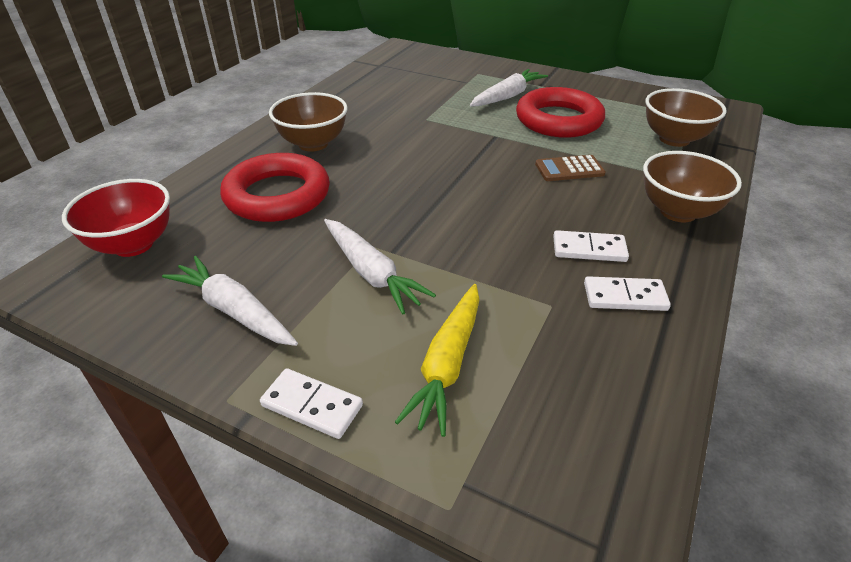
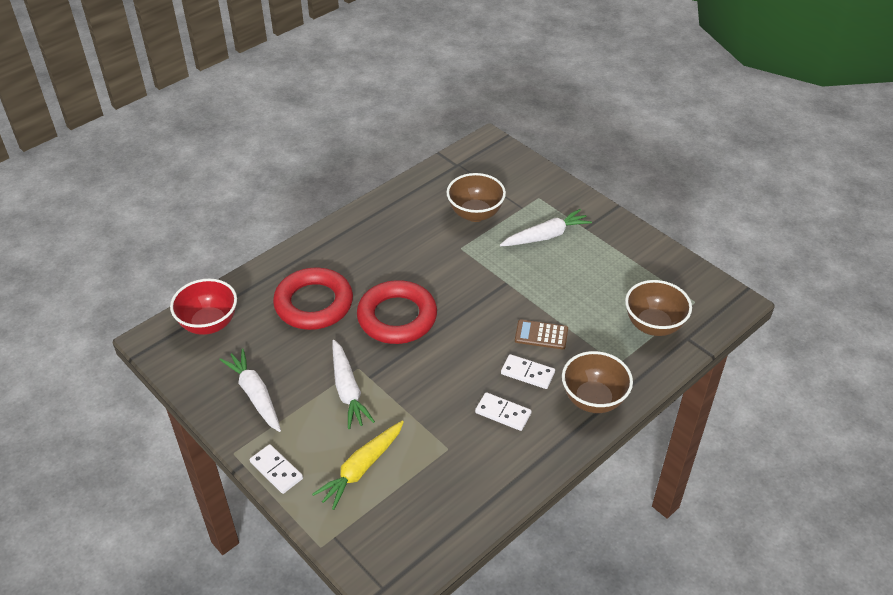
camera: 20 degrees right, 5 degrees up
brown bowl [269,92,348,152] -> brown bowl moved to [446,173,506,222]
red ring [516,87,605,138] -> red ring moved to [357,280,437,344]
white domino [584,276,671,311] -> white domino moved to [501,354,555,389]

